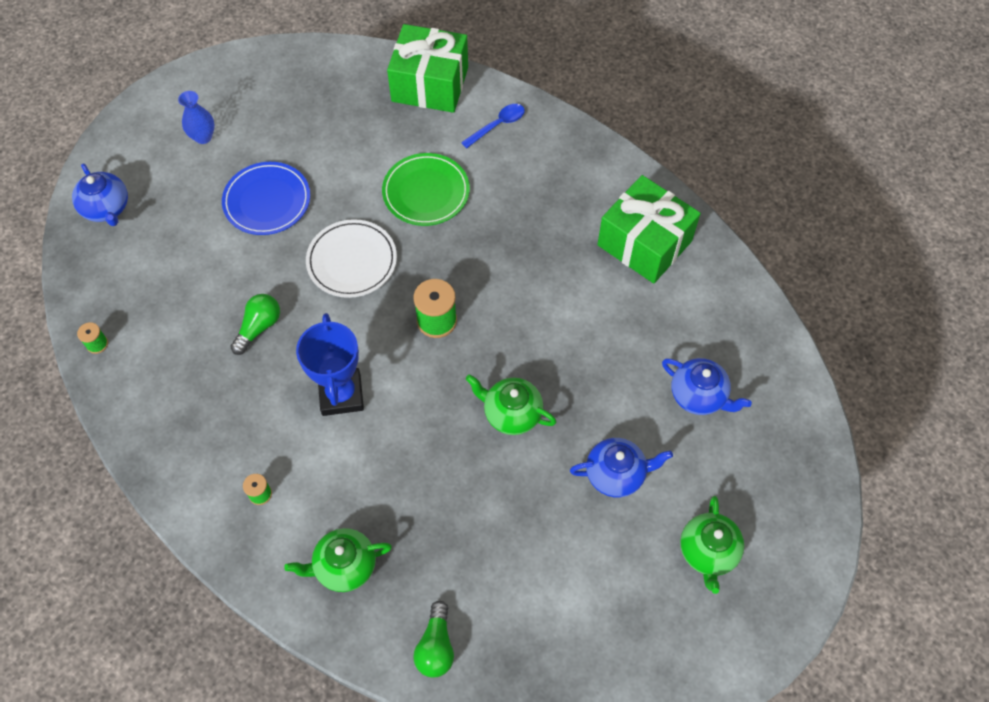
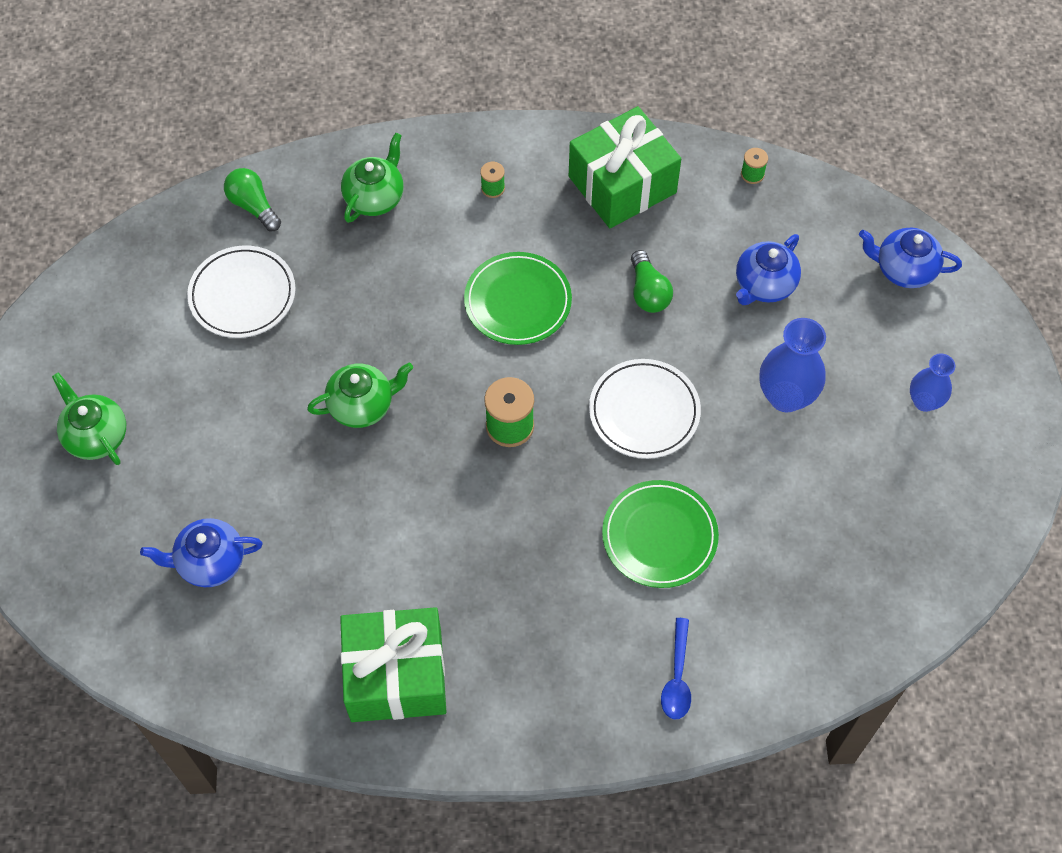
camera: 135 degrees right, 0 degrees up
blue plate [222,162,310,235] -> blue vase [759,318,826,412]
blue trophy [296,313,364,416] -> green plate [464,252,572,345]
green gift [387,24,468,113] -> green gift moved to [569,106,681,228]
blue teapot [570,438,673,497] -> blue teapot moved to [736,234,801,305]
none -> white plate [187,245,296,338]

